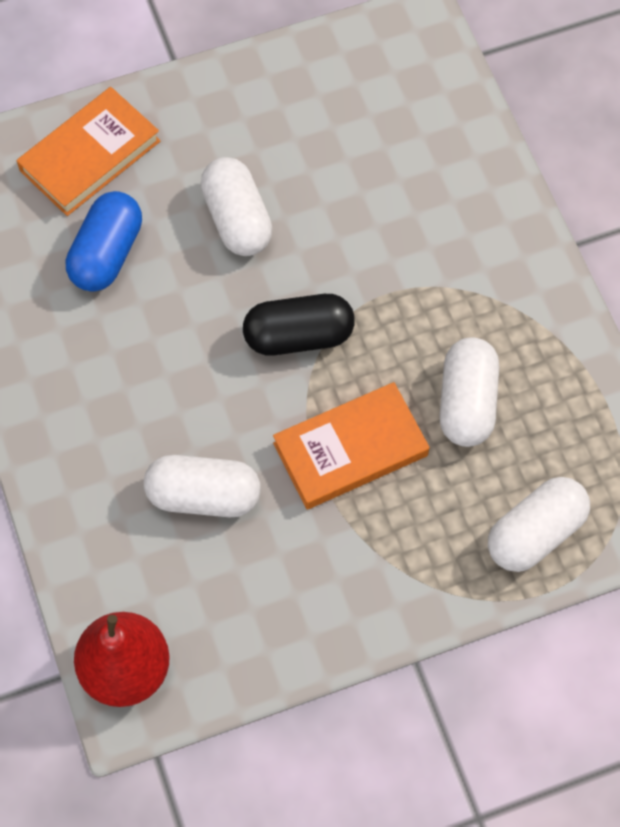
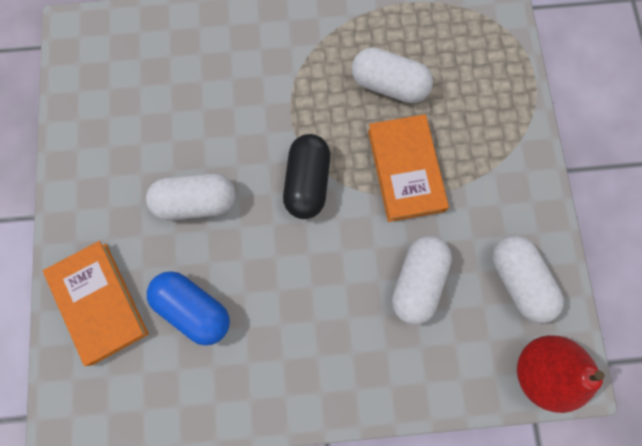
camera: 75 degrees left, 10 degrees up
white capsule [488,477,590,572] -> white capsule moved to [492,236,564,323]

